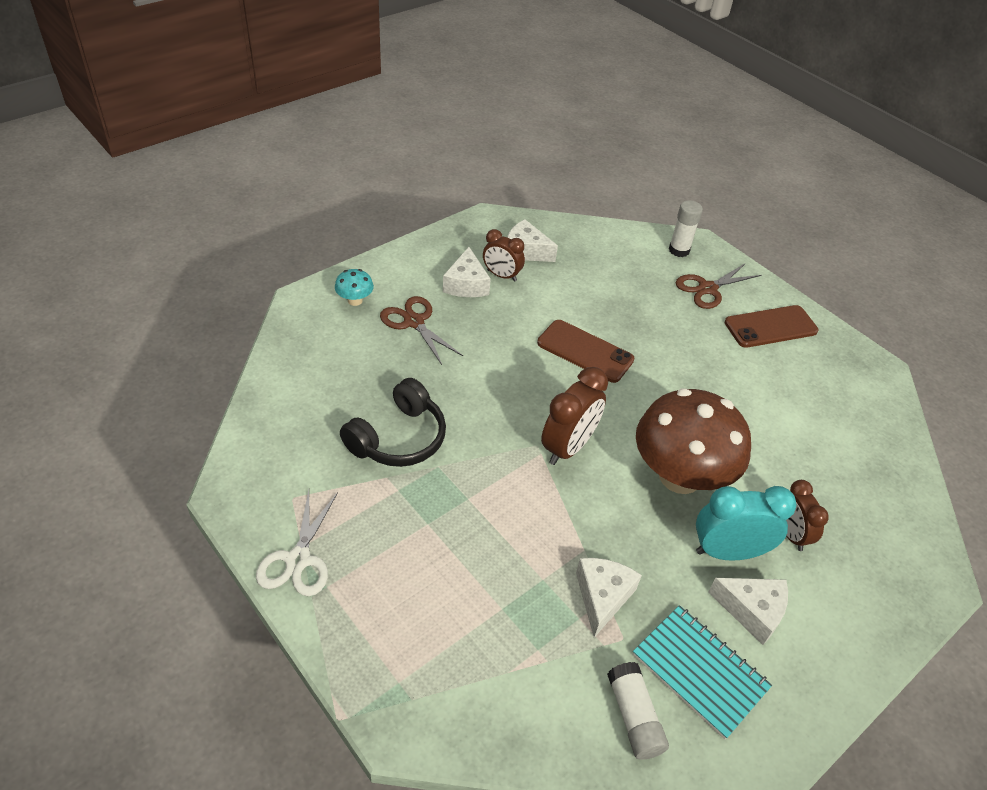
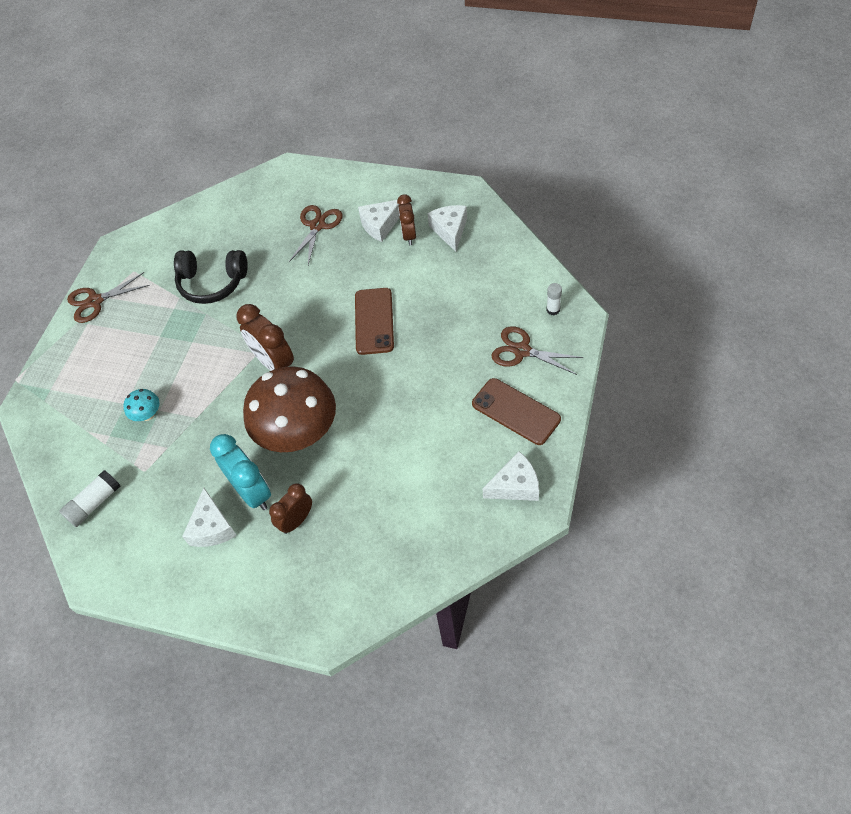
camera: 65 degrees right, 10 degrees up
white scissors [256,490,338,596] -> brown scissors [67,272,150,323]
turquoise mushroom [335,269,374,306] -> turquoise mushroom moved to [123,389,160,421]
brown clock [541,367,608,465] -> brown clock turned 45 degrees clockwise [236,304,294,371]
white cheese [576,558,642,638] -> white cheese moved to [483,451,539,501]
turquoise notebook [633,605,772,739] -> none
white glue stick [669,200,703,257] -> white glue stick [546,283,562,315], size x0.65

